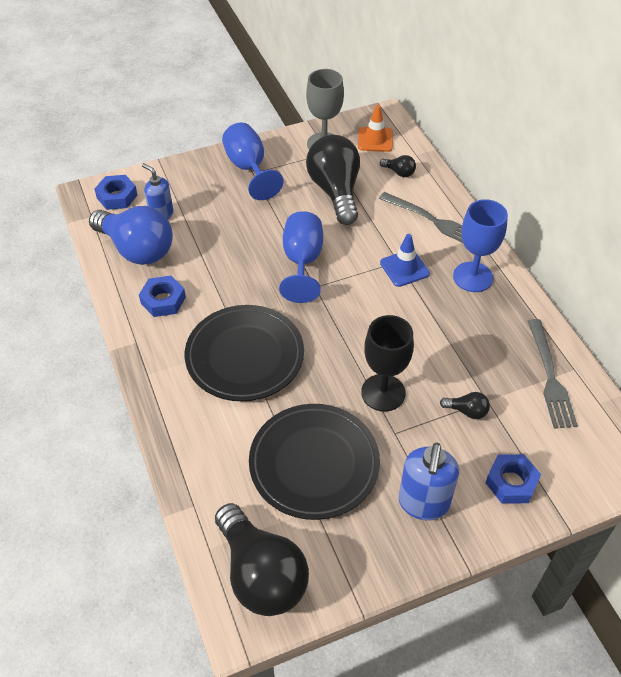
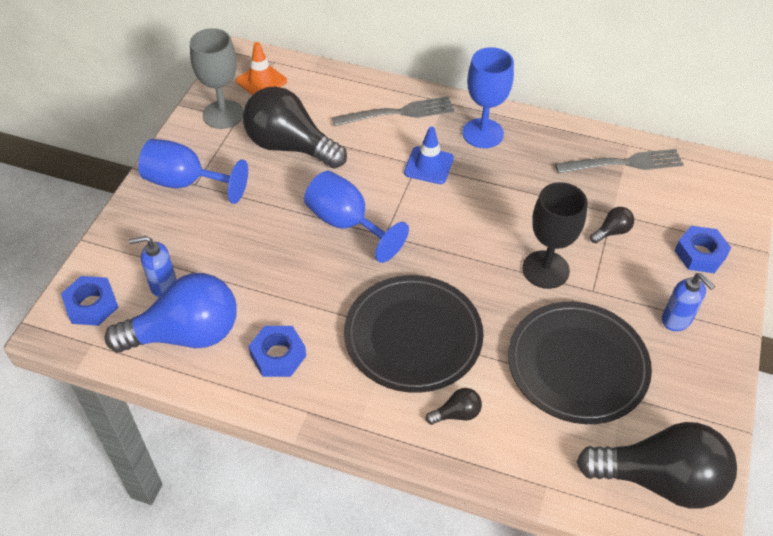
camera: 50 degrees left, 0 degrees up
black light bulb [380,155,416,177] -> black light bulb moved to [426,388,482,425]
blue soap dispenser [399,443,459,521] -> blue soap dispenser [662,273,715,331], size x0.66
grey fork [528,319,578,429] -> grey fork turned 45 degrees counterclockwise [555,149,684,173]

